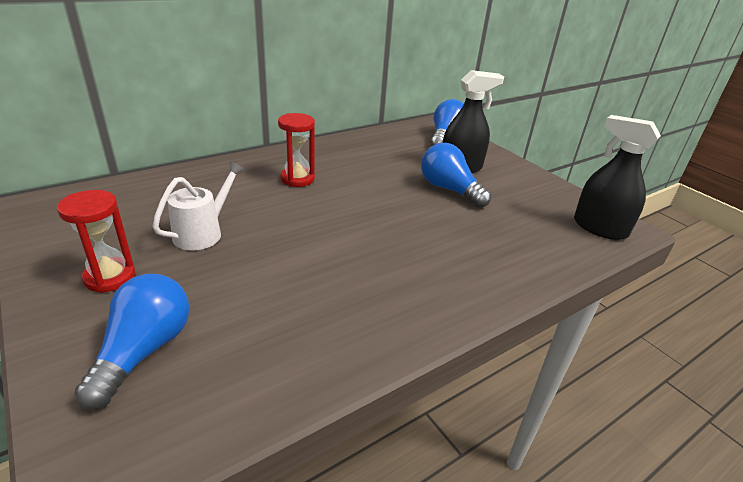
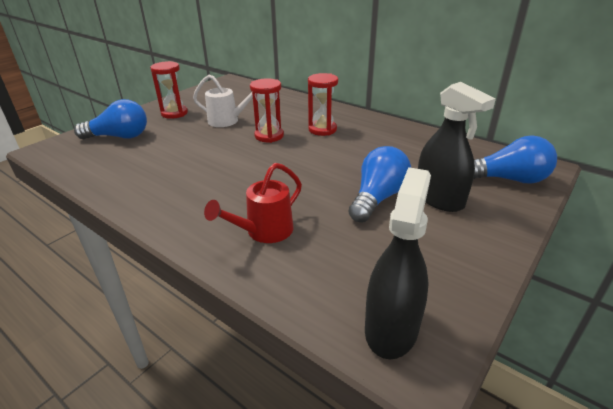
camera: 75 degrees right, 0 degrees up
none -> red watering can [204,163,302,243]
none -> red hourglass [250,78,284,143]

